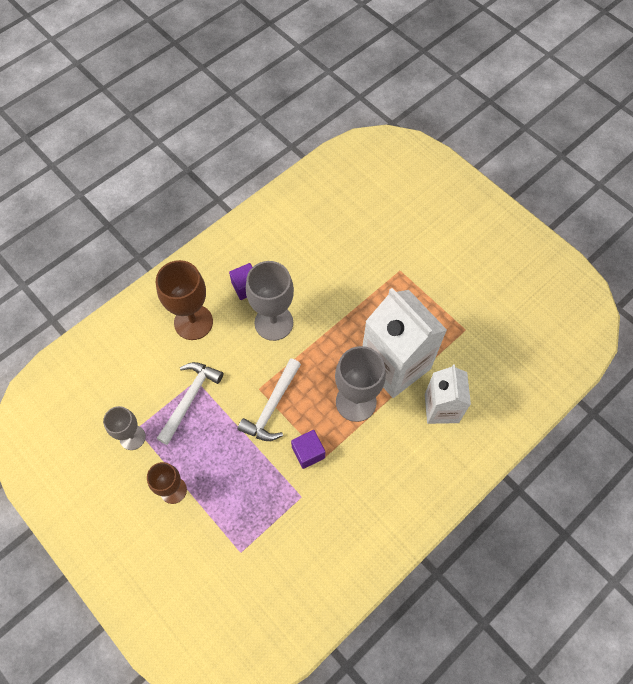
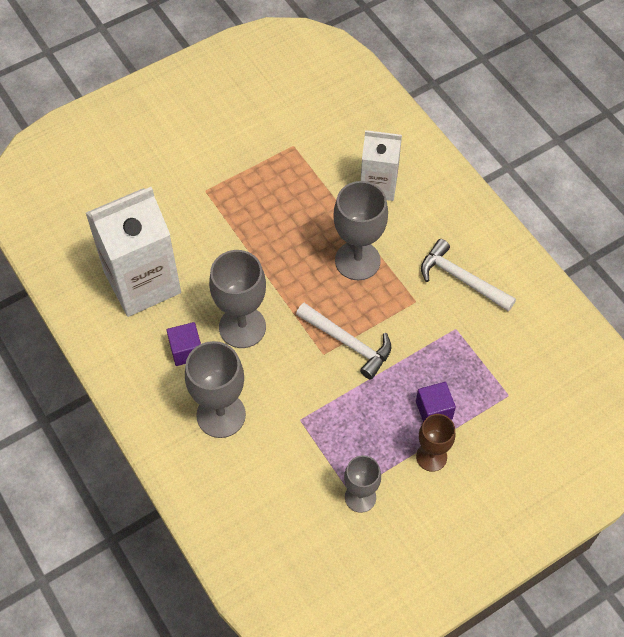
camera: 80 degrees left, 5 degrees down
brown goblet [156,260,213,340] -> grey goblet [185,341,246,438]
white hammer [156,362,223,445] -> white hammer moved to [421,239,516,311]
purple cube [291,430,325,469] -> purple cube moved to [416,382,456,422]
white carton [363,288,447,398] -> white carton moved to [86,187,181,317]

